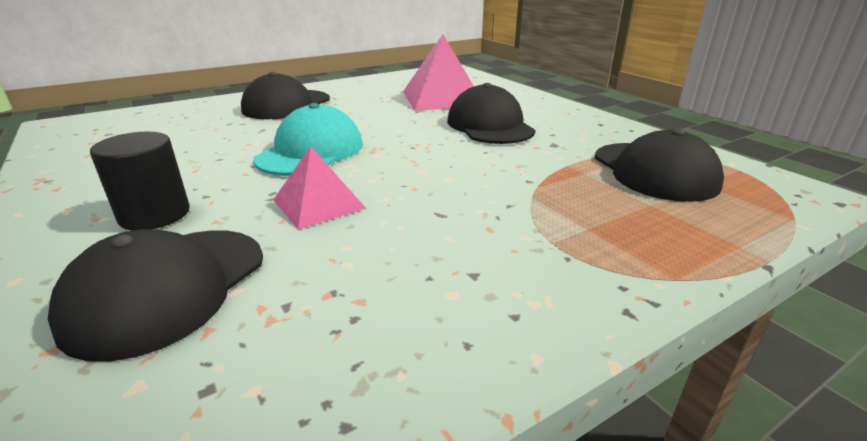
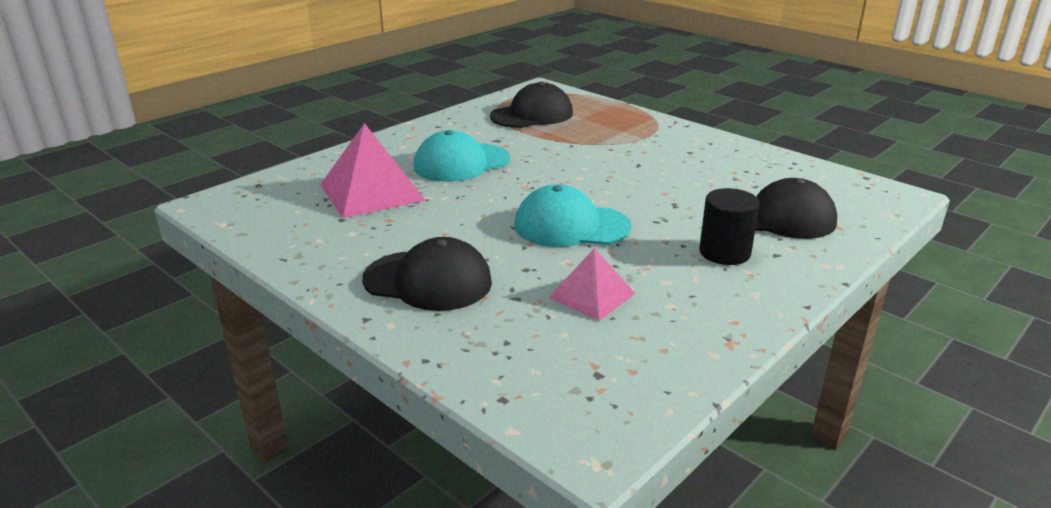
camera: 105 degrees left, 0 degrees up
pink pyramid [273,146,366,229] -> pink pyramid moved to [548,248,636,321]
black cap [447,83,536,144] -> turquoise cap [414,130,510,182]

